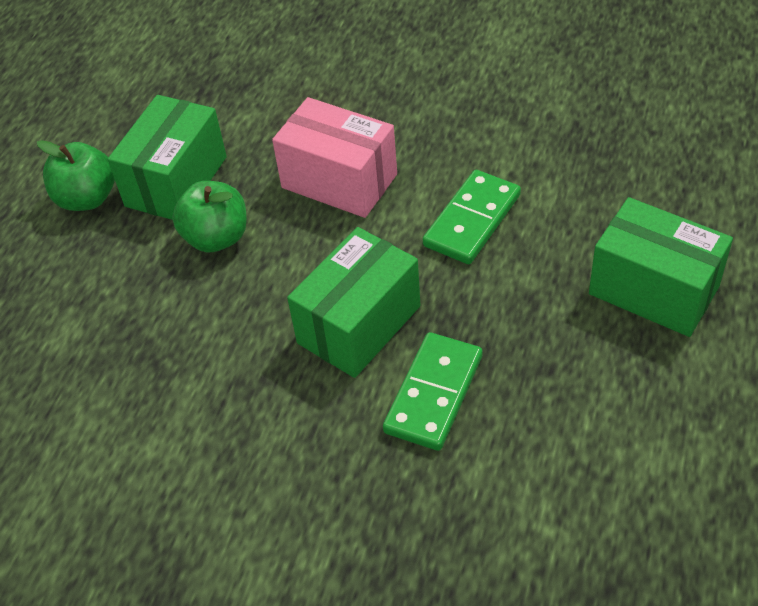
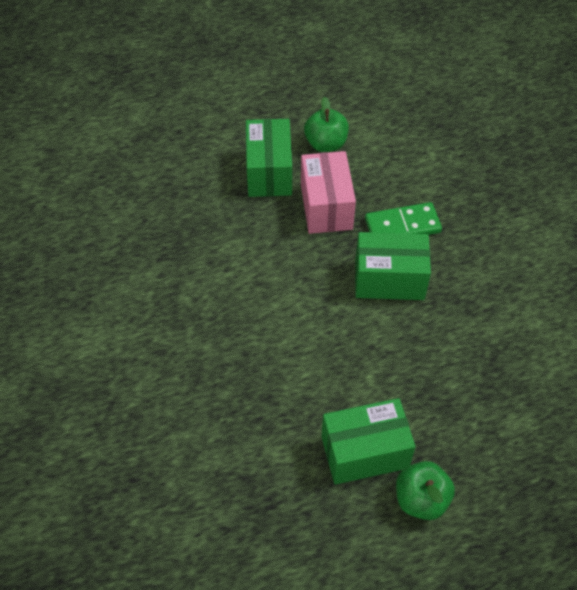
camera: 130 degrees left, 5 degrees up
green apple [172,181,247,252] -> green apple moved to [304,97,349,152]
pink box [272,97,397,218] -> pink box moved to [301,151,356,234]
green domino [423,170,521,264] -> none

